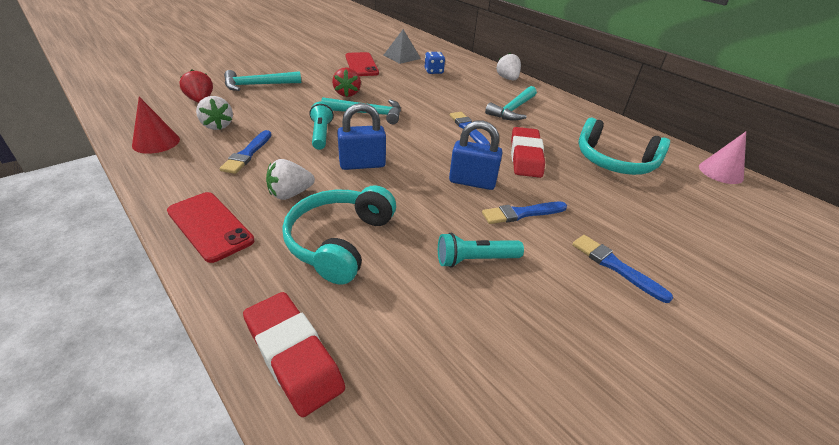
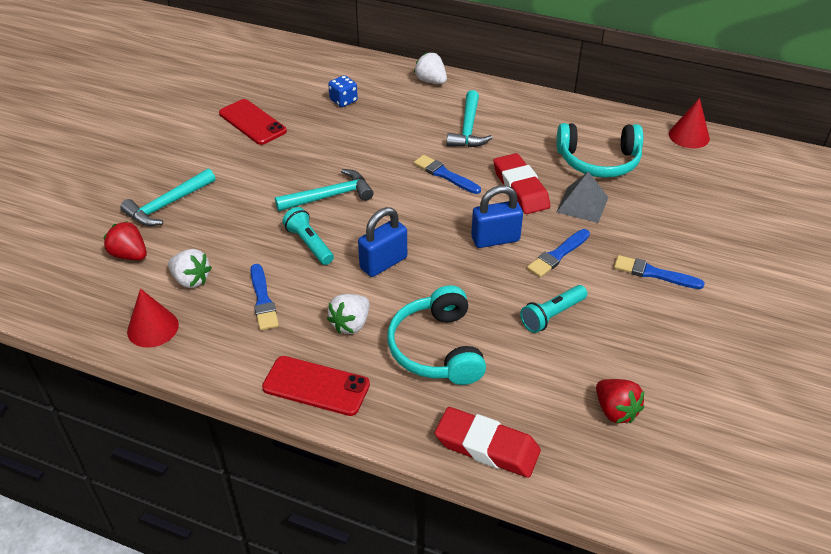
camera: 25 degrees left, 5 degrees up
red strawberry [332,67,361,97] -> red strawberry moved to [596,379,644,423]
grey pyramid [384,29,421,64] -> grey pyramid moved to [557,171,608,223]
pink cone [699,132,746,184] -> red cone [669,98,710,148]

